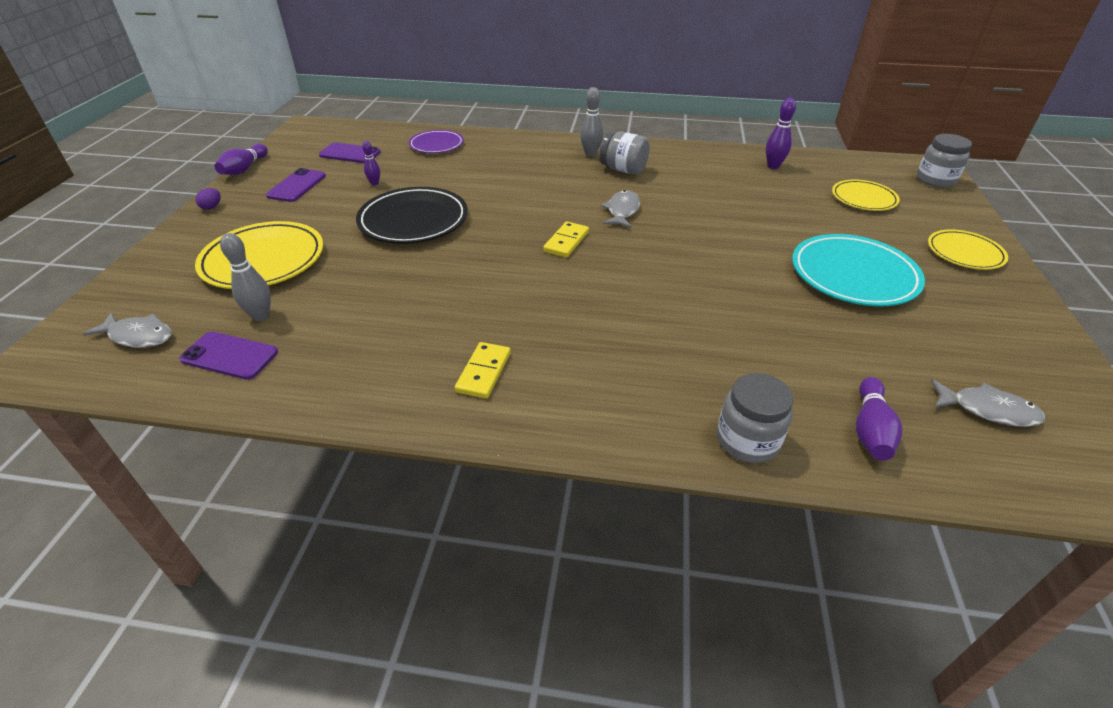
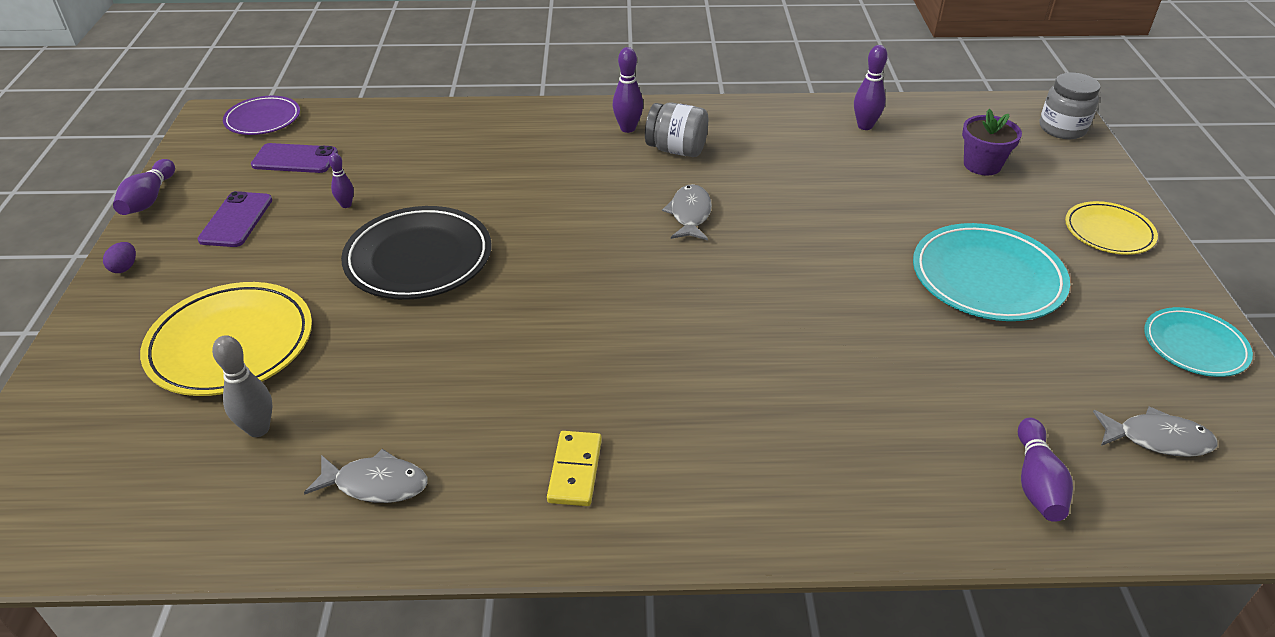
camera: 10 degrees left, 0 degrees up
grey fish [83,312,172,348] -> grey fish moved to [304,449,427,503]
purple phone [179,332,278,380] -> none
purple plate [409,130,464,153] -> purple plate moved to [223,96,300,135]
yellow domino [543,221,589,257] -> none
grey bowling pin [580,87,603,157] -> purple bowling pin [612,47,643,133]
grey jar [717,373,794,463] -> none
yellow plate [832,179,900,211] -> purple flower pot [962,109,1022,176]
none -> turquoise plate [1144,307,1253,377]

